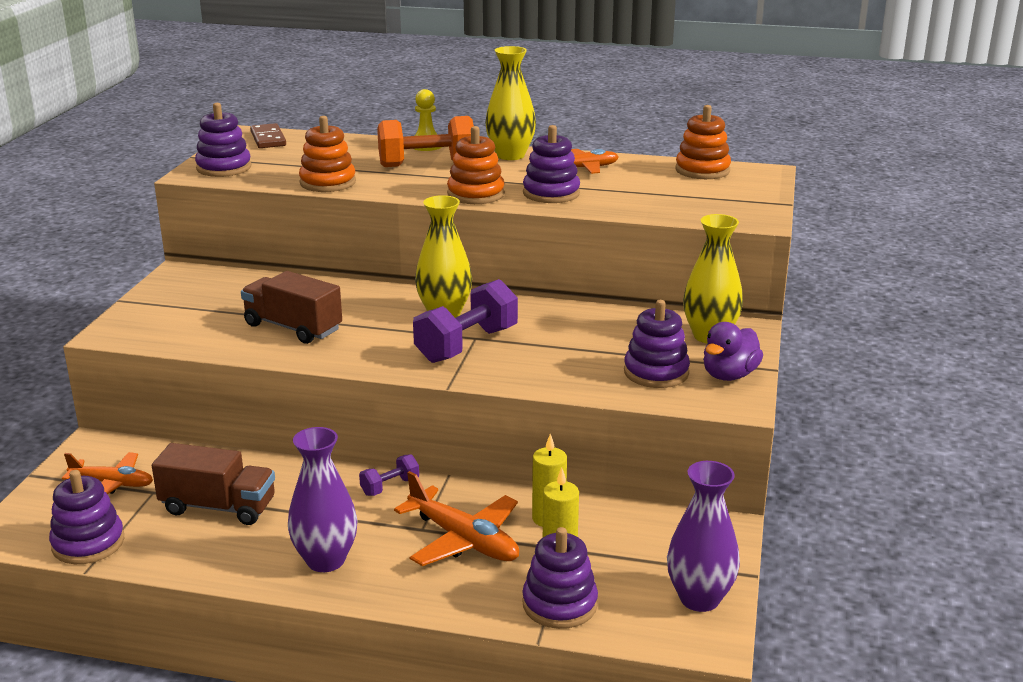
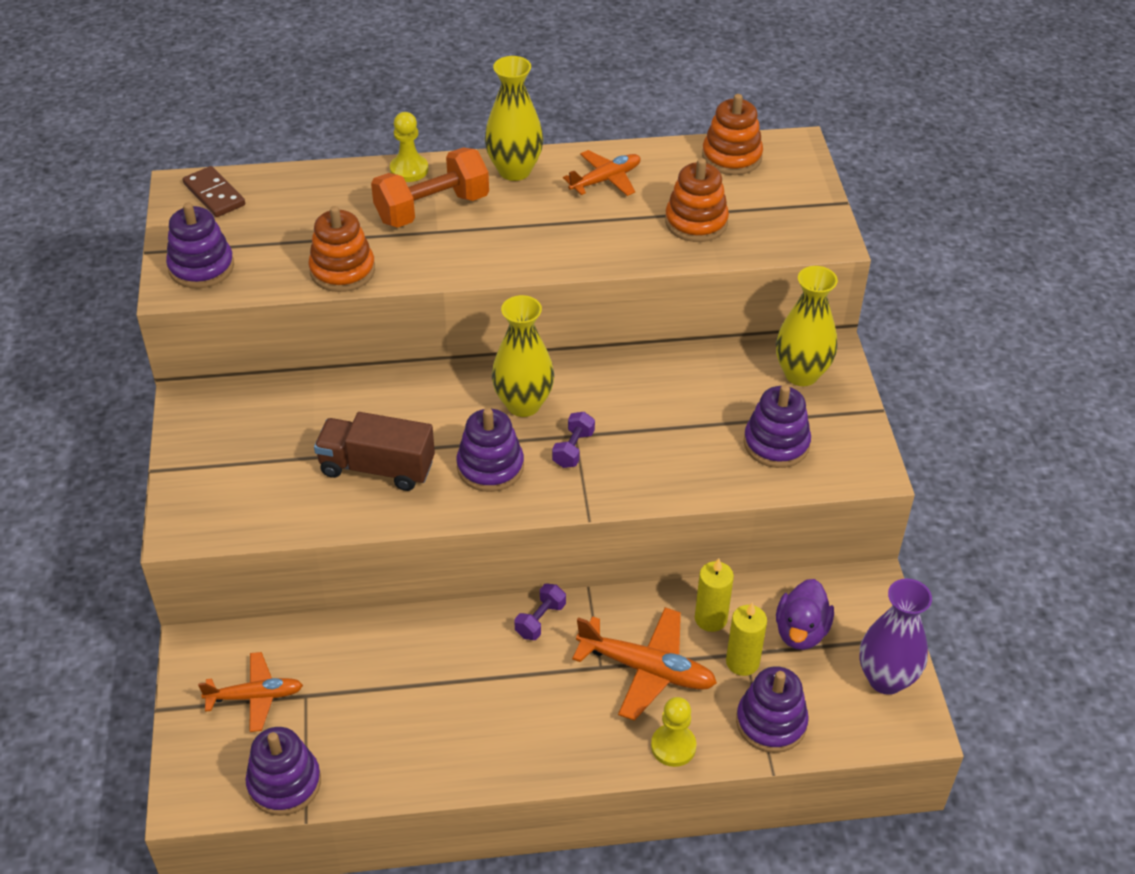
camera: 20 degrees left, 20 degrees up
brown truck [152,443,275,525] -> none
purple vase [288,427,357,572] -> none
purple dumbbell [413,279,518,363] -> purple dumbbell [552,412,595,468], size x0.50
orange stacking toy [447,126,505,204] -> orange stacking toy moved to [665,158,729,242]
purple stacking toy [523,125,580,203] -> purple stacking toy moved to [456,408,524,492]
purple duck [703,322,763,381] -> purple duck moved to [776,579,834,650]
none -> yellow pawn [651,697,697,767]

